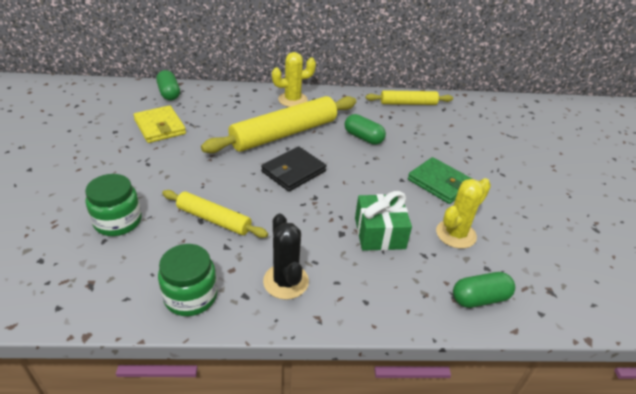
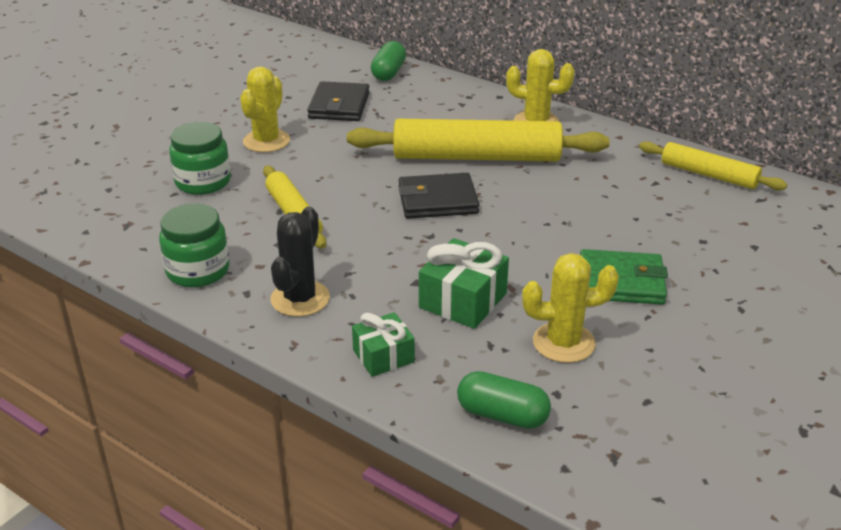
camera: 40 degrees right, 5 degrees down
yellow wallet [133,105,186,143] -> black wallet [307,81,370,121]
green capsule [345,114,386,145] -> none
green wallet [408,157,472,204] -> green wallet turned 75 degrees counterclockwise [580,249,668,305]
none -> yellow cactus [240,67,290,152]
none -> green gift [352,312,415,377]

